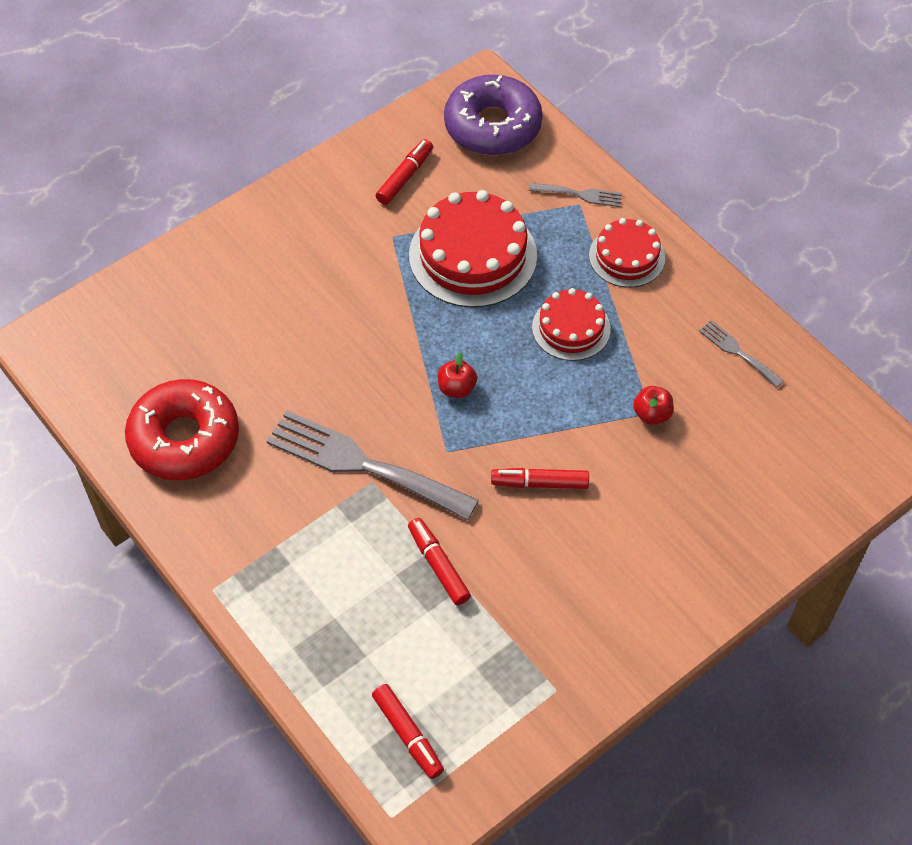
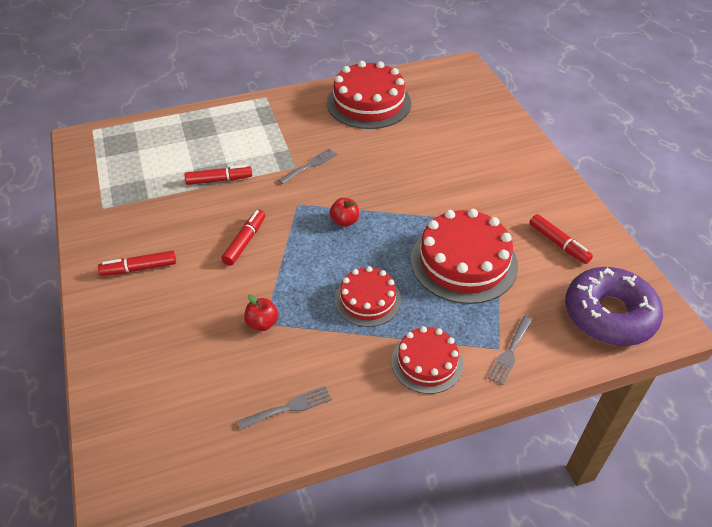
camera: 110 degrees right, 10 degrees down
red donut [125,379,239,480] -> red cake [327,61,411,129]
grey fork [266,410,479,520] -> grey fork [278,148,337,184], size x0.47
red marker [372,684,444,779] -> red marker moved to [98,250,176,276]

